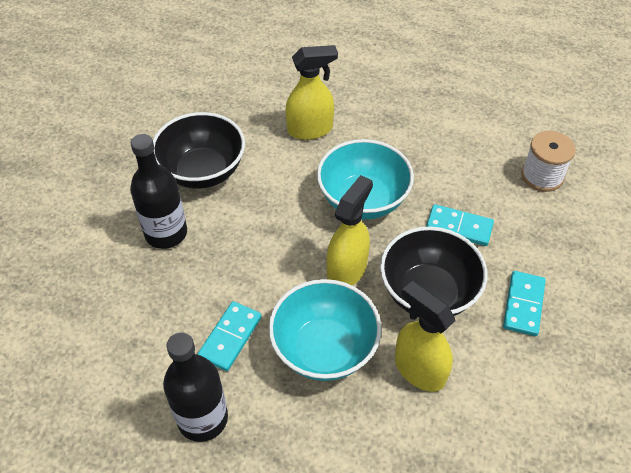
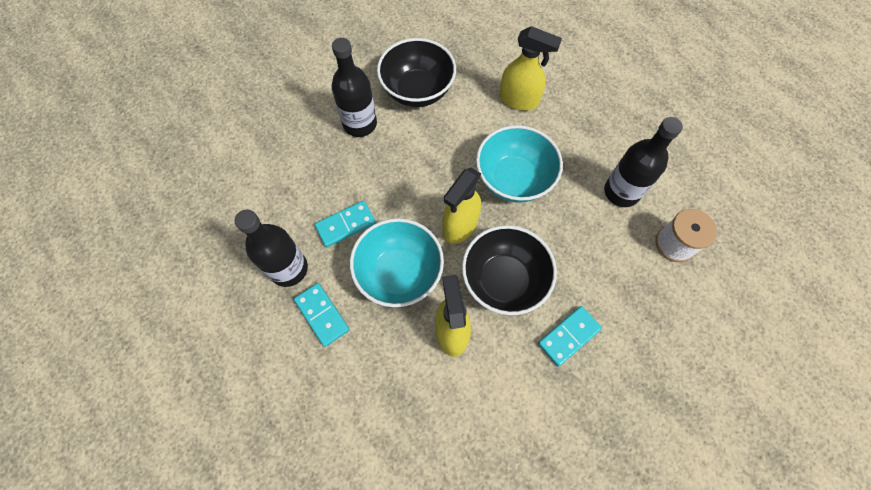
camera: 35 degrees right, 15 degrees up
yellow spray bottle [327,175,373,286] -> yellow spray bottle turned 150 degrees clockwise [442,168,481,244]
turquoise domino [426,204,494,246] -> turquoise domino moved to [294,283,349,347]
none -> black bottle [604,117,683,207]

